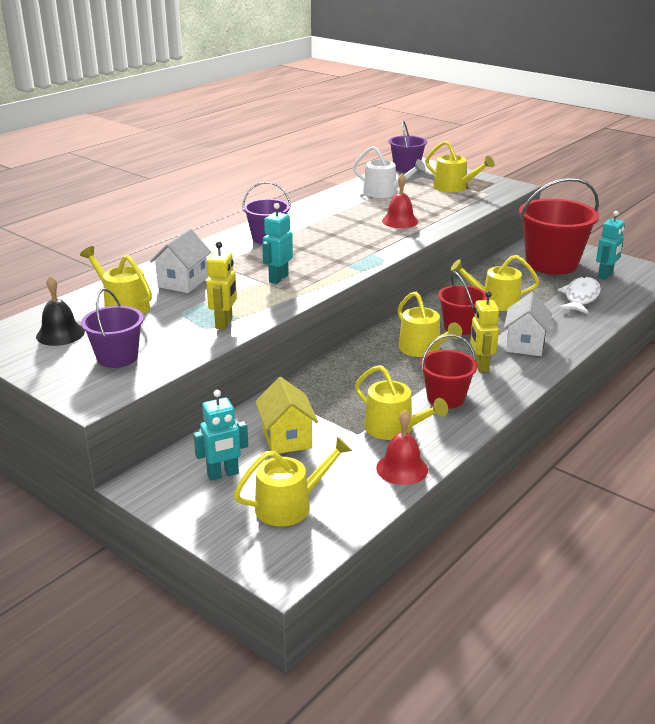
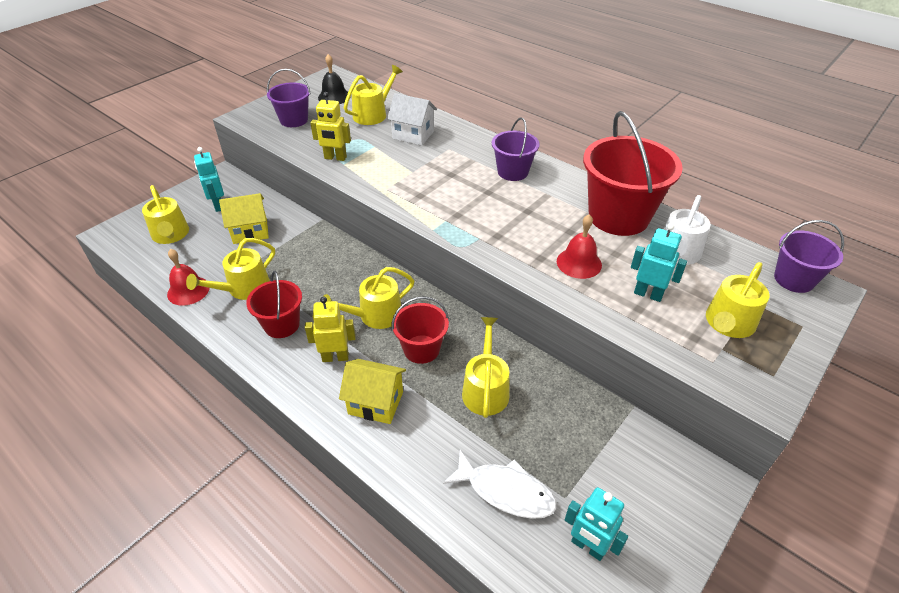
camera: 90 degrees right, 15 degrees up
turquoise robot [262,203,293,284] -> turquoise robot moved to [631,223,687,302]
white house [504,292,552,356] -> yellow house [339,359,406,424]
red bucket [519,177,599,275] -> red bucket moved to [583,111,683,236]

